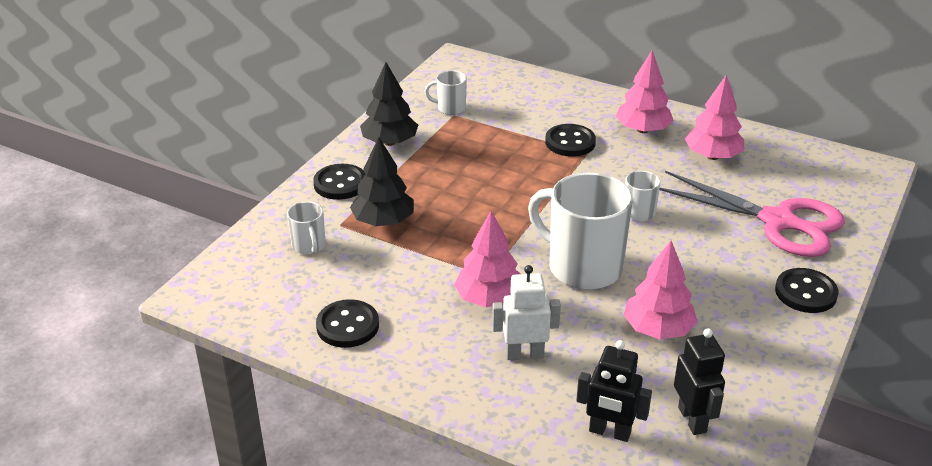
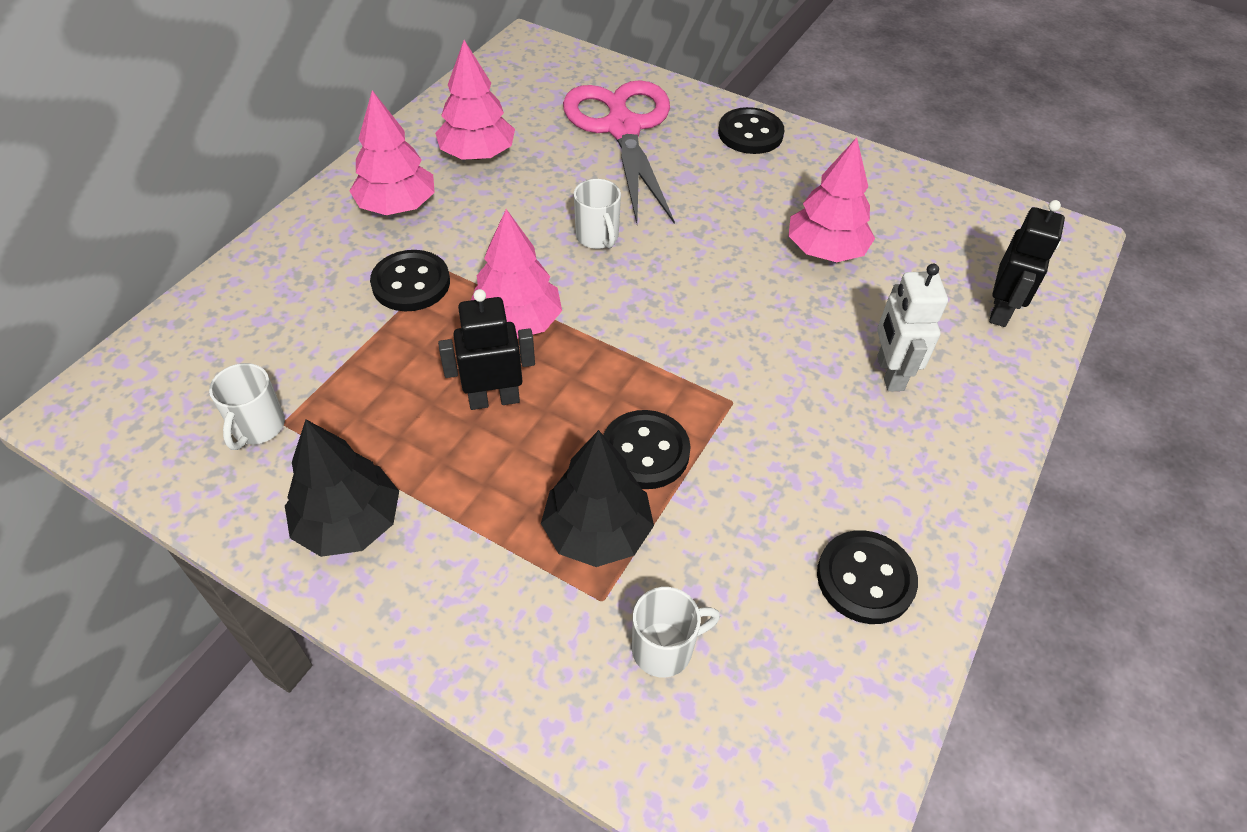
camera: 90 degrees left, 15 degrees up
black button [313,164,365,200] -> black button moved to [603,410,691,489]
pink tree [454,211,521,307] -> pink tree moved to [471,209,562,339]
white mug [528,173,633,290] -> none
pink scissors [660,171,845,257] -> pink scissors turned 45 degrees counterclockwise [563,80,675,224]
black robot [674,328,725,435] -> black robot moved to [438,289,535,410]

